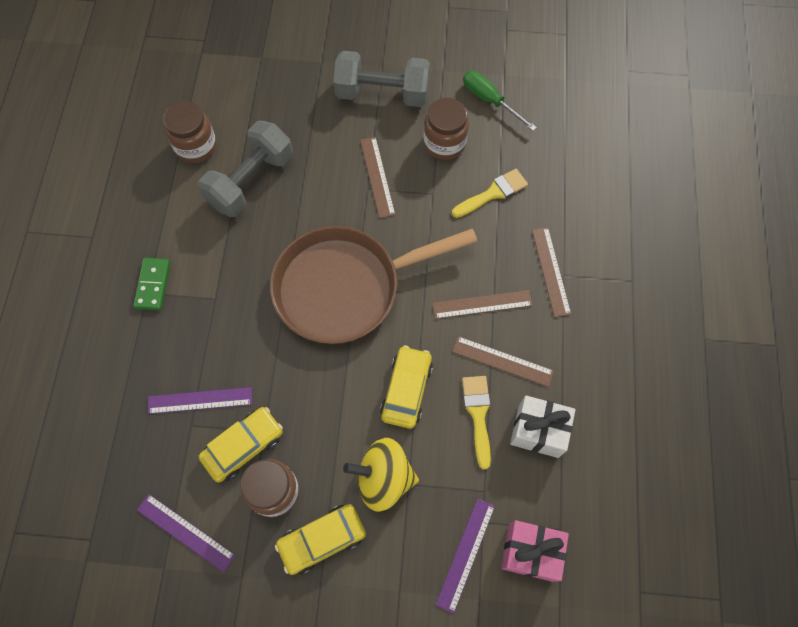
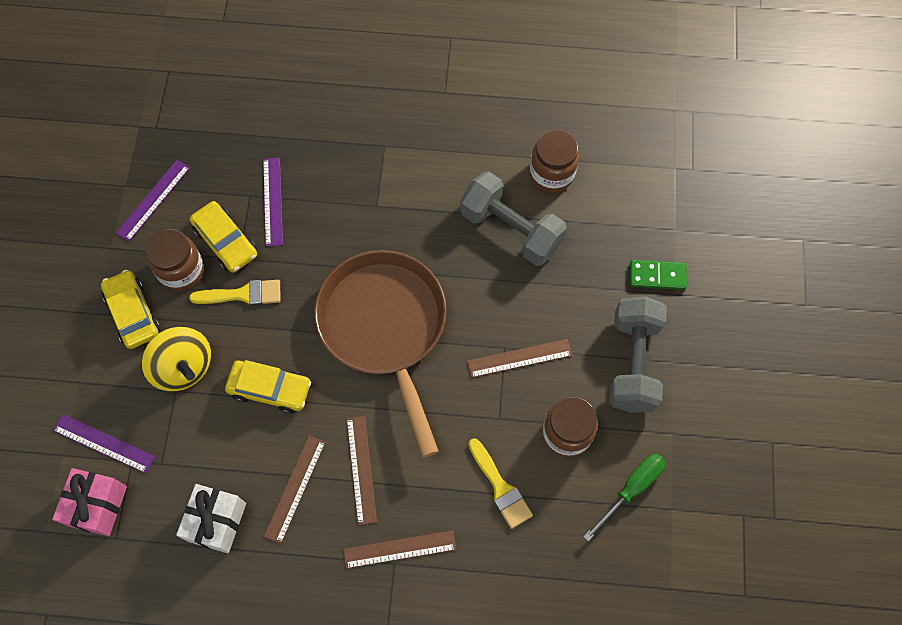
camera: 90 degrees right, 0 degrees up
green domino [133,258,170,310] -> green domino moved to [630,260,687,290]
yellow spinning top [343,438,419,512] -> yellow spinning top turned 135 degrees clockwise [142,327,211,391]
yellow brush [462,376,491,469] -> yellow brush moved to [189,280,281,306]

